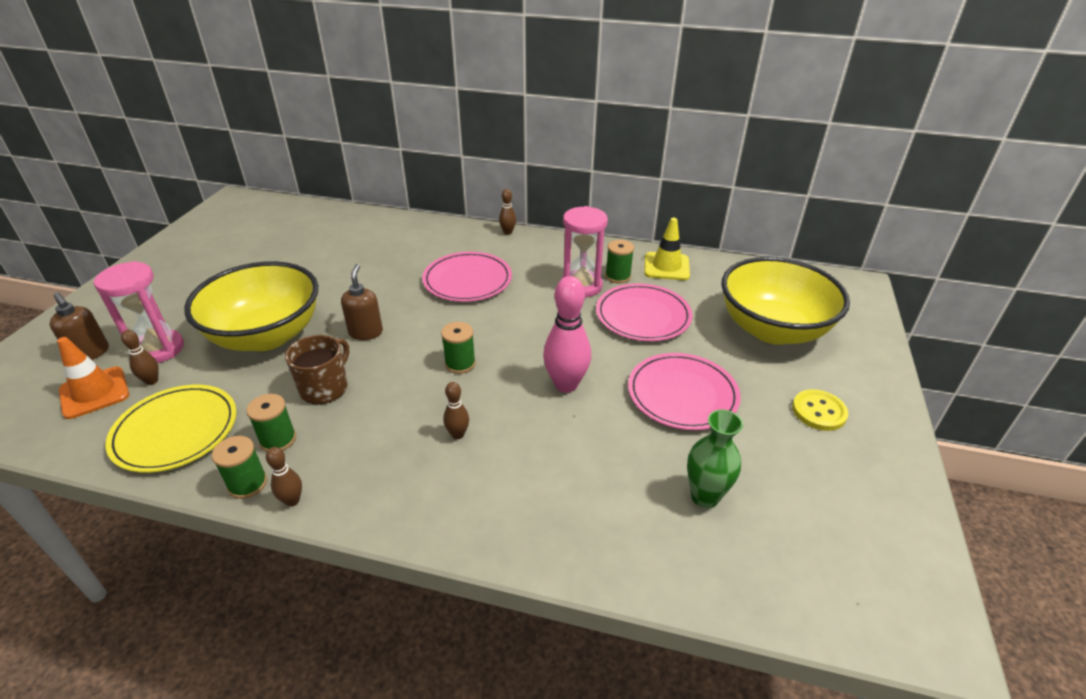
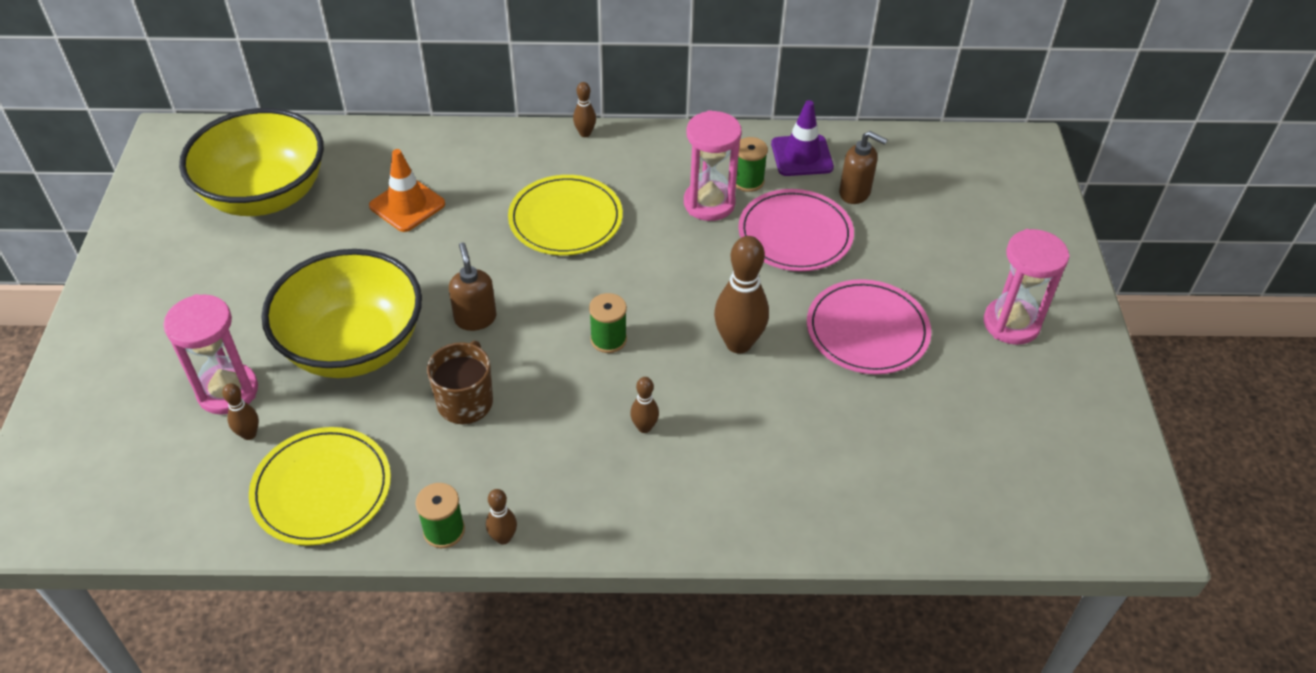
camera: 15 degrees left, 10 degrees up
brown soap dispenser [49,293,109,360] -> brown soap dispenser moved to [839,131,888,204]
orange traffic cone [57,337,129,419] -> orange traffic cone moved to [369,149,445,232]
green spool [246,394,296,452] -> none
pink plate [422,252,512,302] -> yellow plate [508,175,623,255]
pink bowling pin [543,276,591,393] -> brown bowling pin [714,236,769,354]
yellow traffic cone [644,218,690,280] -> purple traffic cone [771,100,834,176]
green vase [687,410,743,508] -> none
yellow bowl [721,257,850,345] -> yellow bowl moved to [179,108,324,216]
yellow button [792,389,848,431] -> pink hourglass [984,229,1069,345]

